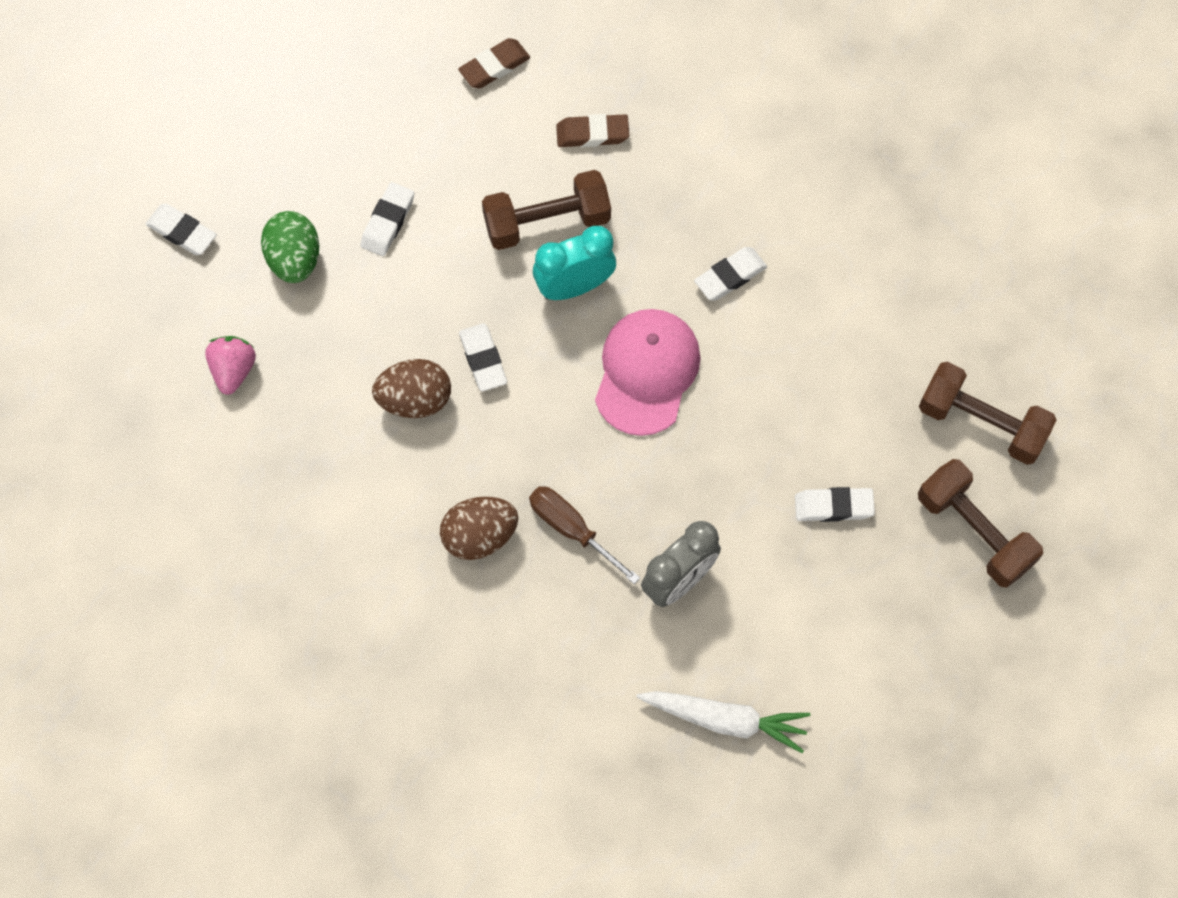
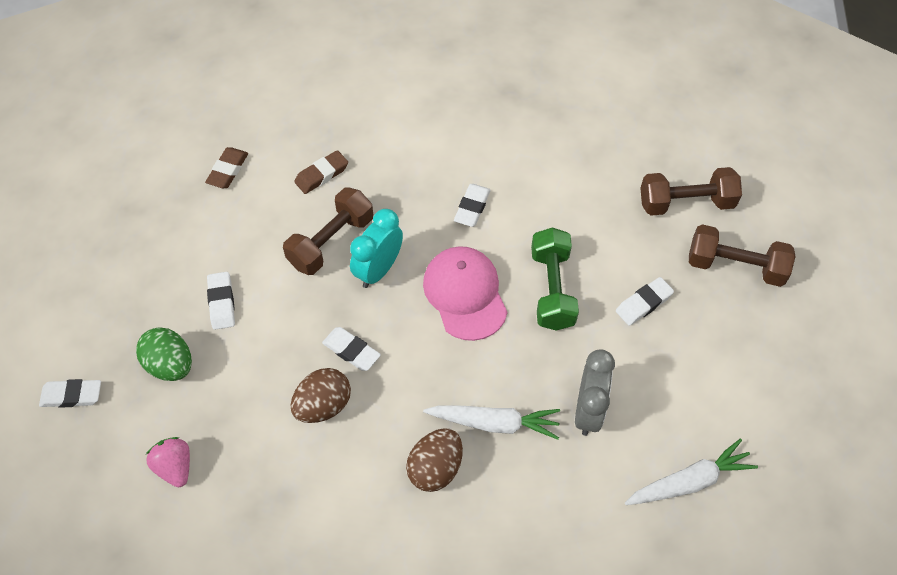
camera: 35 degrees left, 10 degrees down
brown screwdriver [529,486,640,584] -> white carrot [423,405,560,440]
none -> green dumbbell [531,227,579,331]

